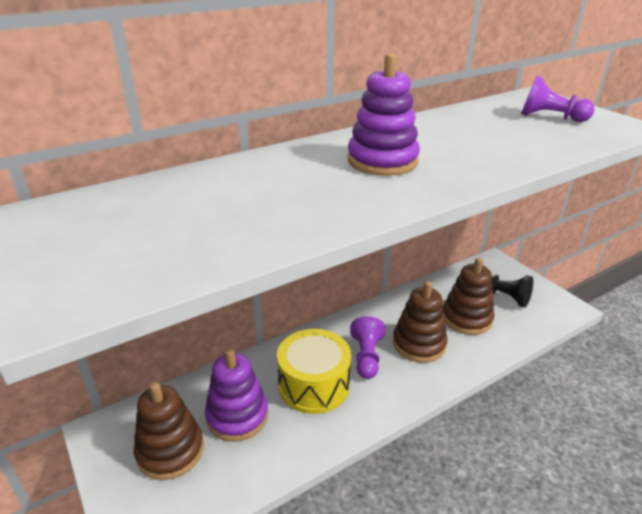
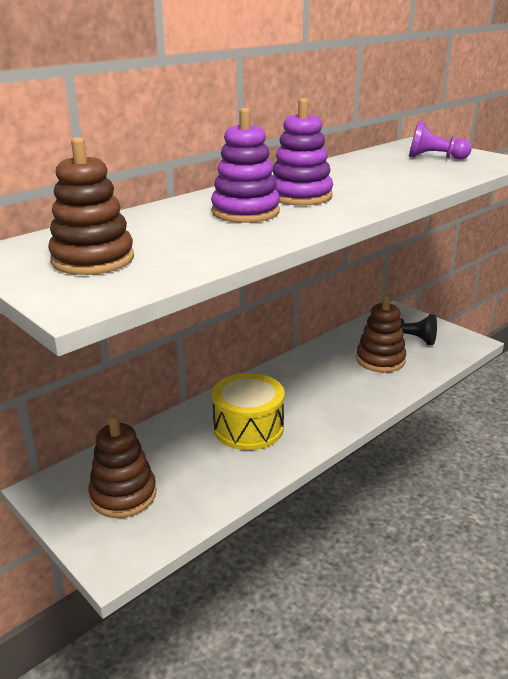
camera: 10 degrees left, 5 degrees down
purple stacking toy [205,349,268,441] -> purple stacking toy moved to [211,108,280,223]
purple pawn [350,316,385,379] -> none
brown stacking toy [393,281,447,363] -> brown stacking toy moved to [48,137,134,275]

